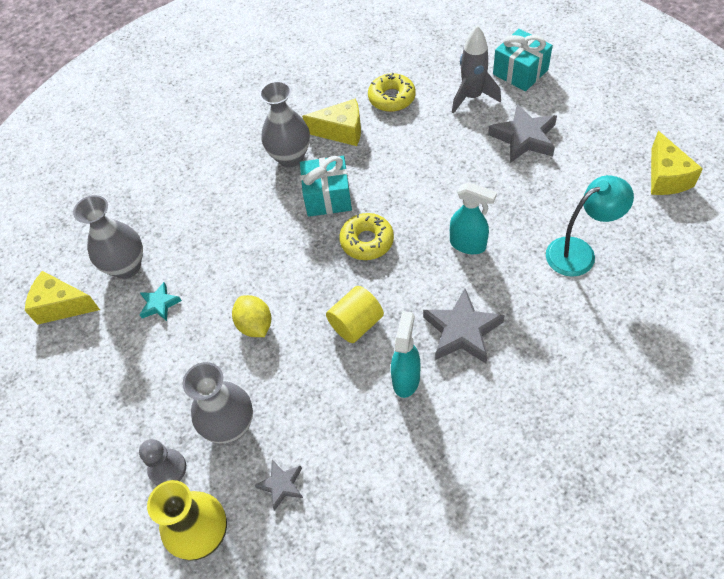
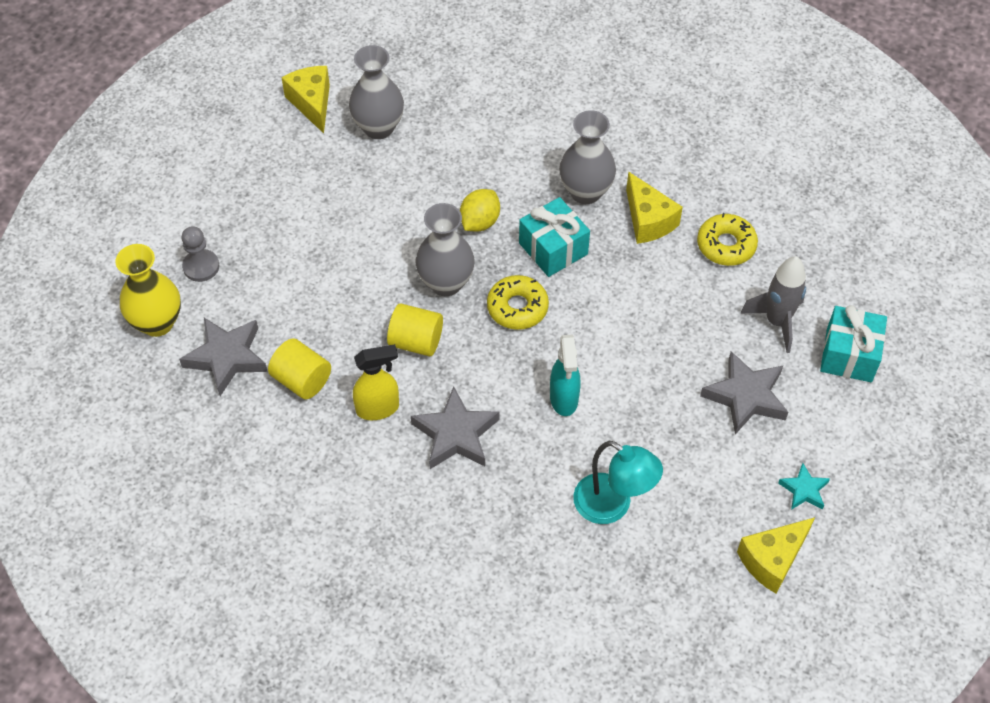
camera: 55 degrees right, 0 degrees up
turquoise star [139,282,182,321] -> turquoise star moved to [778,463,830,510]
grey vase [182,362,253,443] -> grey vase moved to [416,203,475,296]
yellow lemon [232,295,271,337] -> yellow lemon moved to [460,189,500,232]
grey star [255,460,303,511] -> grey star [179,318,268,396], size x1.80
turquoise spray bottle [391,311,420,398] -> yellow spray bottle [353,344,399,420]
none -> yellow cylinder [268,338,331,399]

